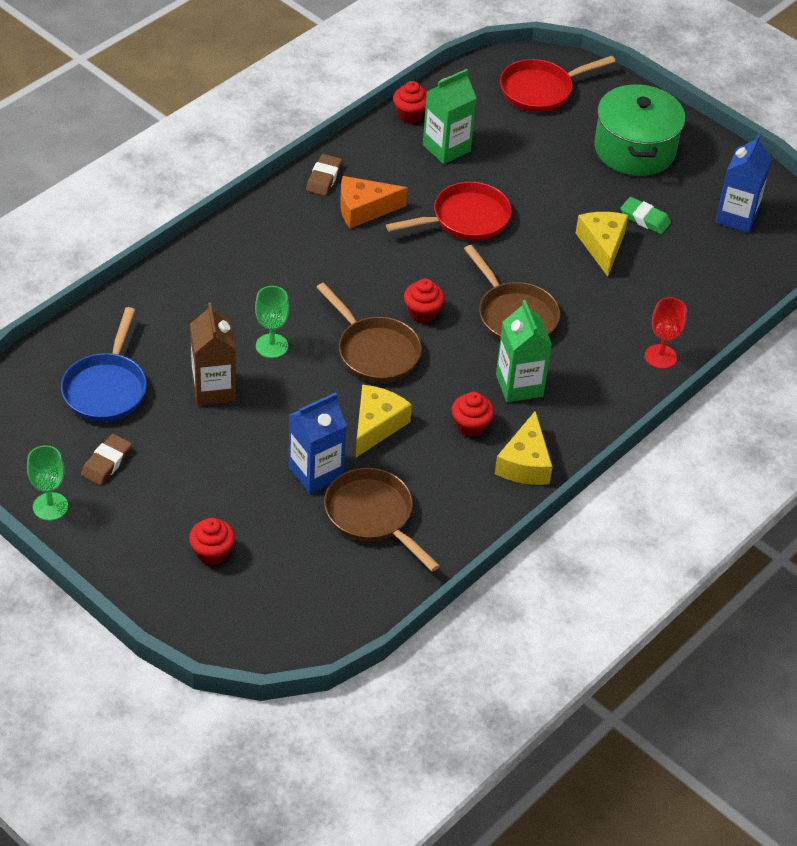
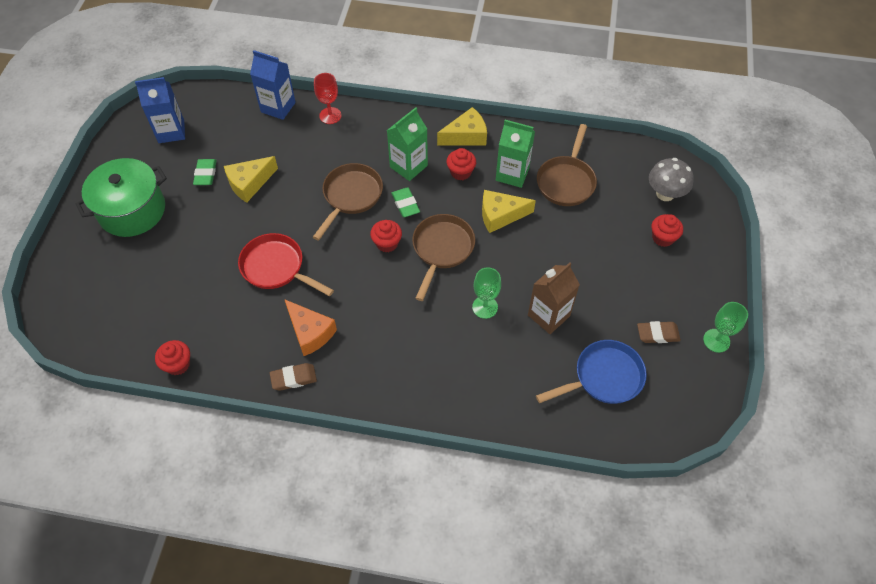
camera: 120 degrees left, 10 degrees up
blue carton [289,393,347,494] -> blue carton moved to [250,50,296,120]
green carton [423,69,476,164] -> green carton moved to [496,120,535,188]
red pan [500,56,616,112] -> none
none -> green eraser [391,188,420,217]
none -> grey mushroom [649,158,694,201]

